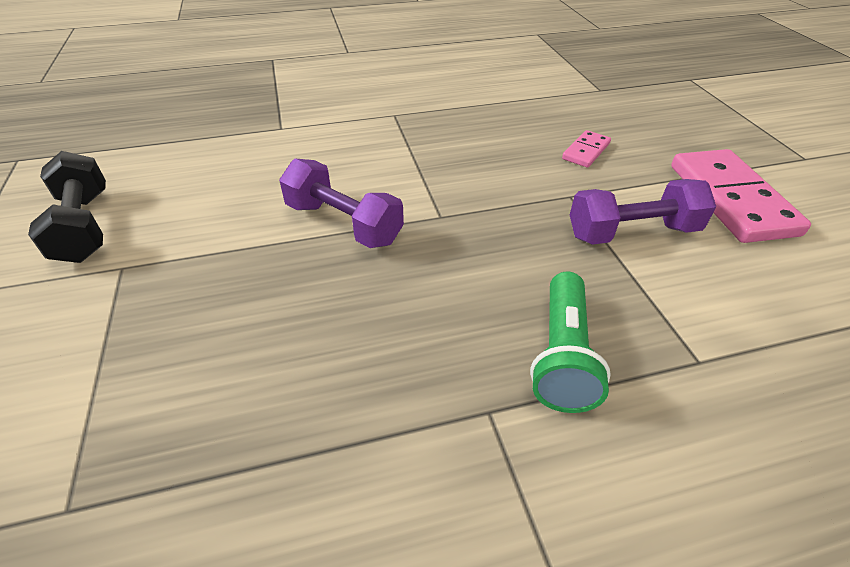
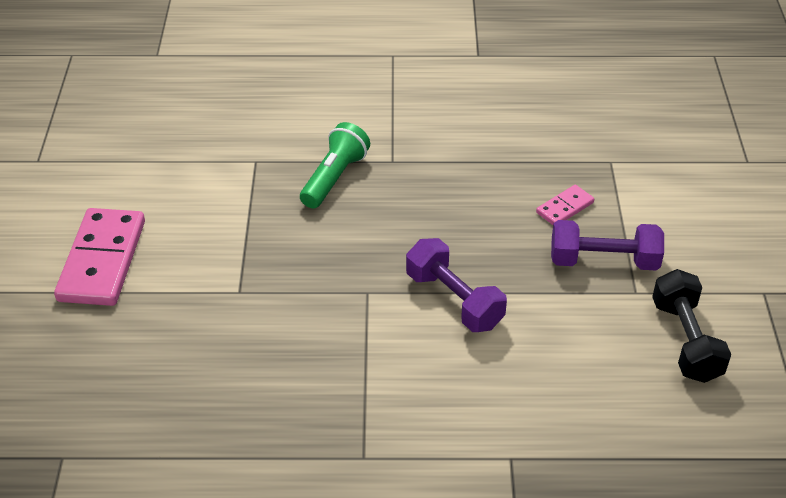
camera: 165 degrees left, 0 degrees up
pink domino [562,130,611,168] -> pink domino moved to [536,185,594,225]
purple dumbbell [570,179,716,245] -> purple dumbbell moved to [551,220,664,270]

